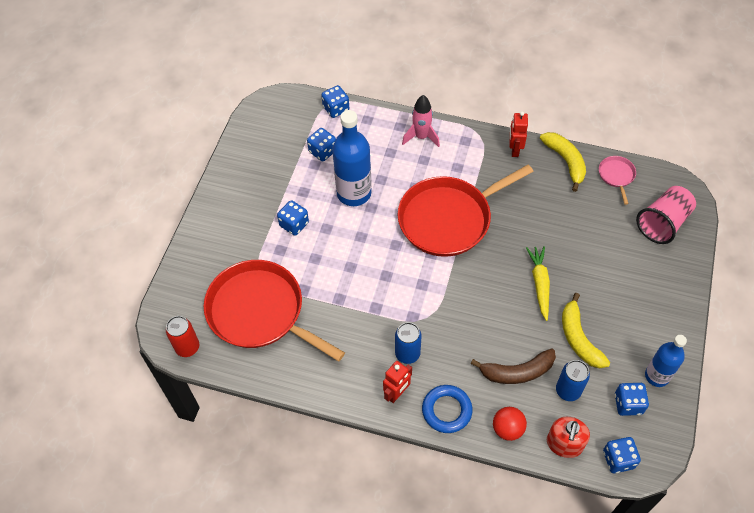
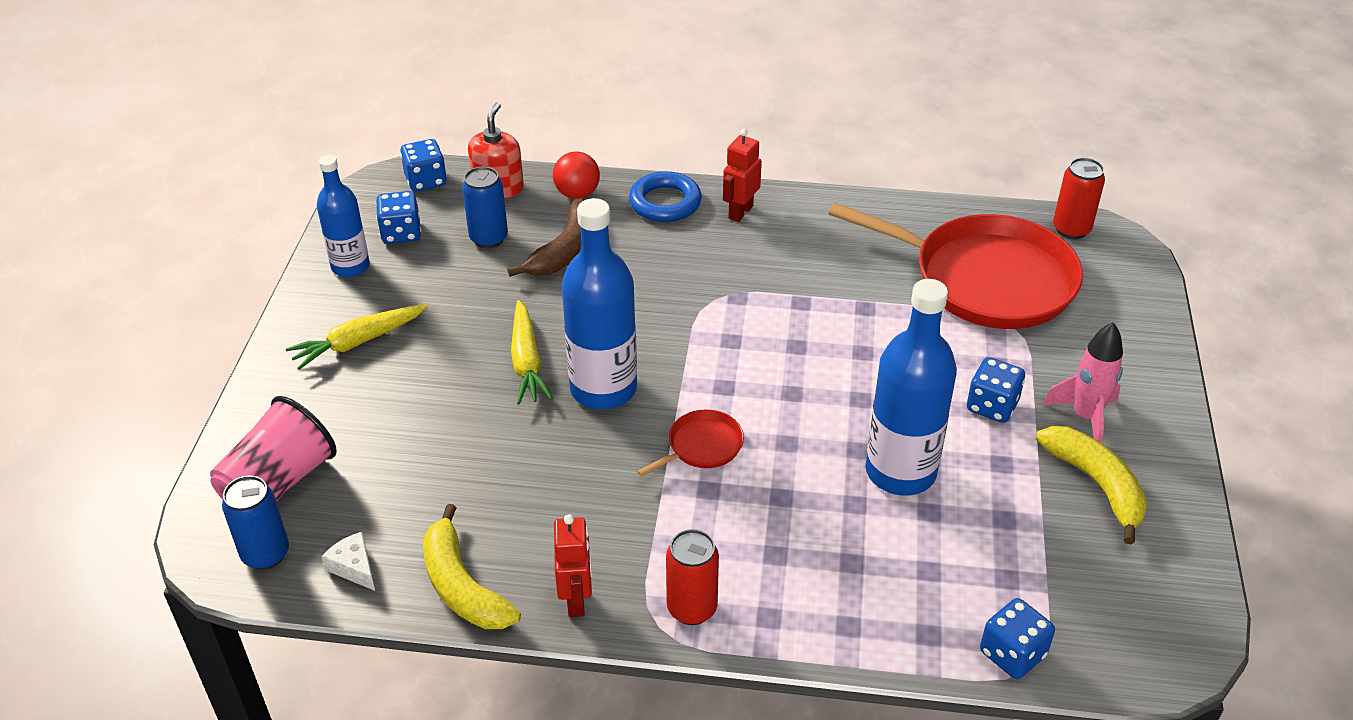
camera: 170 degrees right, 15 degrees down
blue dice [307,128,336,162] -> none
blue can [395,322,422,364] -> blue can moved to [222,475,289,570]
red pan [398,164,534,257] -> red pan [637,409,744,477], size x0.41
pink rocket [402,95,440,147] -> pink rocket moved to [1043,322,1123,443]
brown banana [470,348,556,384] -> brown banana turned 135 degrees clockwise [507,198,584,277]
yellow banana [562,293,610,368] -> yellow banana moved to [1036,426,1147,544]
pink pan [599,156,636,205] -> white cheese [321,532,375,591]
none -> yellow carrot [286,304,428,370]
none -> blue bottle [562,198,637,410]
none -> red can [666,529,719,625]

